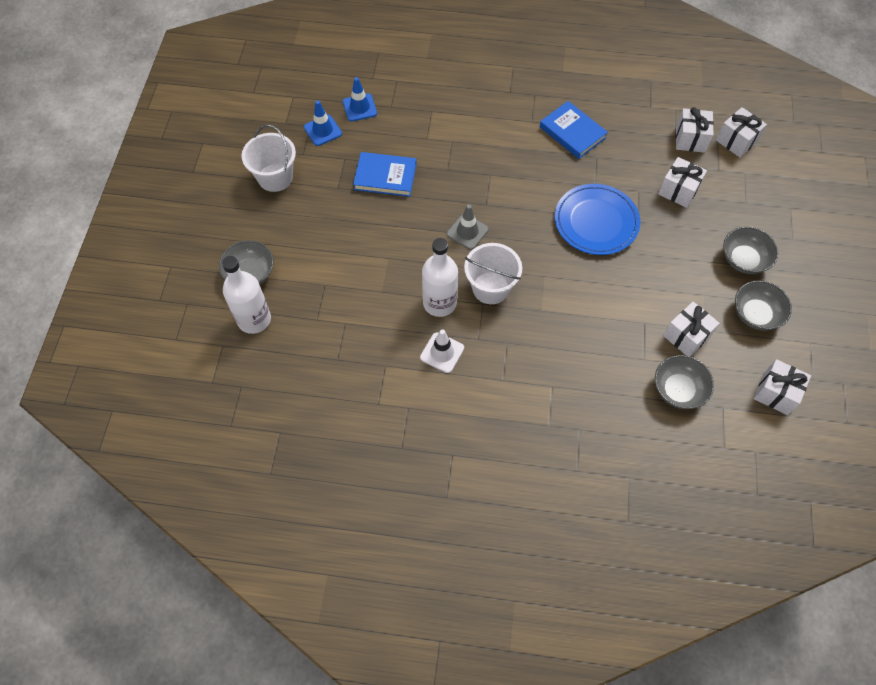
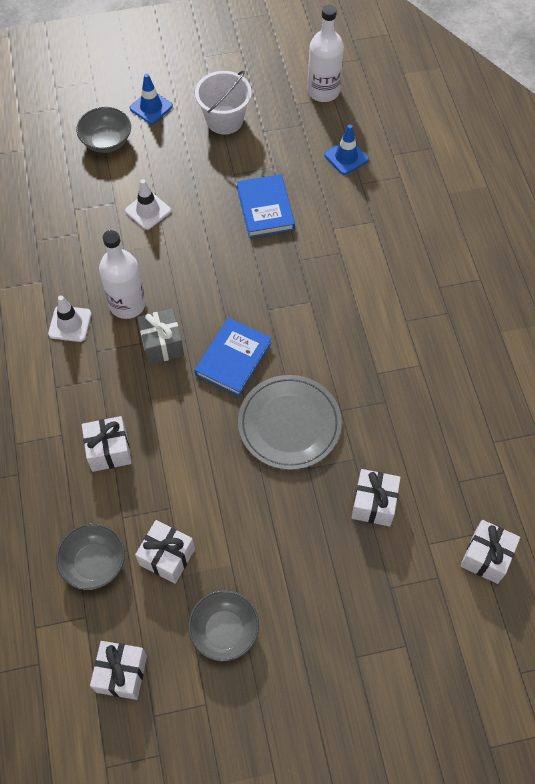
camera: 70 degrees right, 0 degrees up
white bottle [222,256,271,334] -> white bottle moved to [307,5,344,102]
blue traffic cone [304,101,342,146] -> blue traffic cone moved to [130,73,173,124]
grey traffic cone [447,204,489,250] -> none
white bucket [464,243,522,304] -> grey gift [137,309,184,364]
blue book [540,101,608,159] -> blue book moved to [195,318,272,396]
blue plate [555,184,640,255] -> grey plate [238,375,342,470]
white gift [676,107,714,153] -> white gift moved to [82,416,132,472]
grey bowl [723,227,778,274] -> none
none -> white traffic cone [125,179,171,230]

